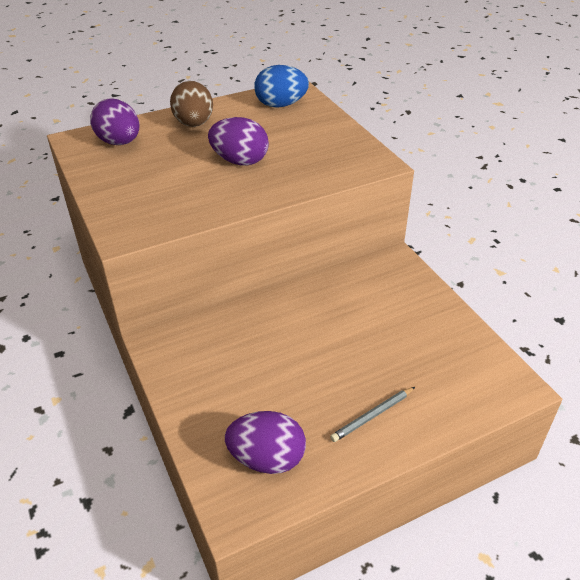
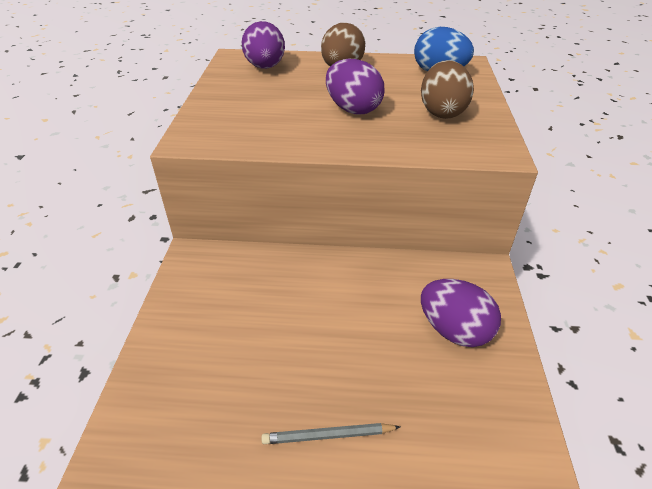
camera: 30 degrees right, 0 degrees up
purple egg [225,411,306,474] -> purple egg moved to [421,279,501,347]
none -> brown egg [421,60,474,119]

